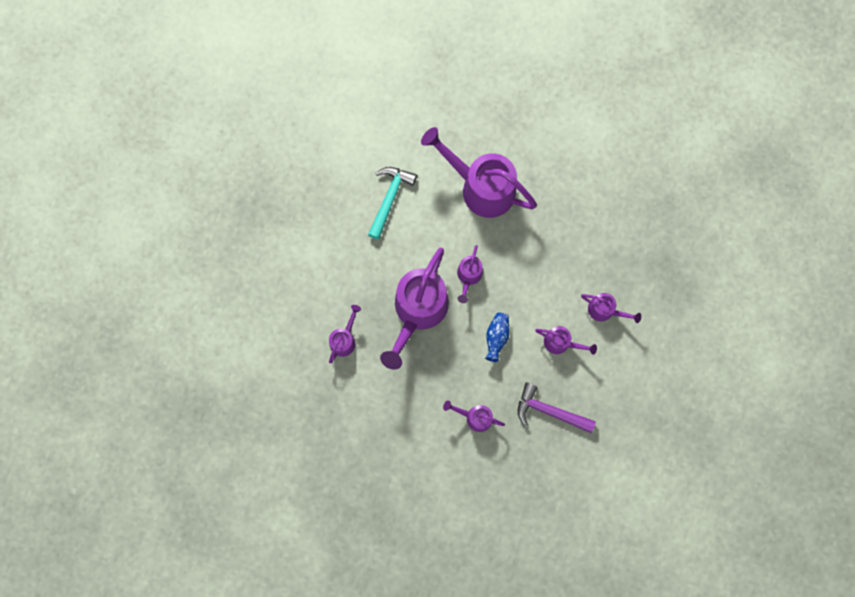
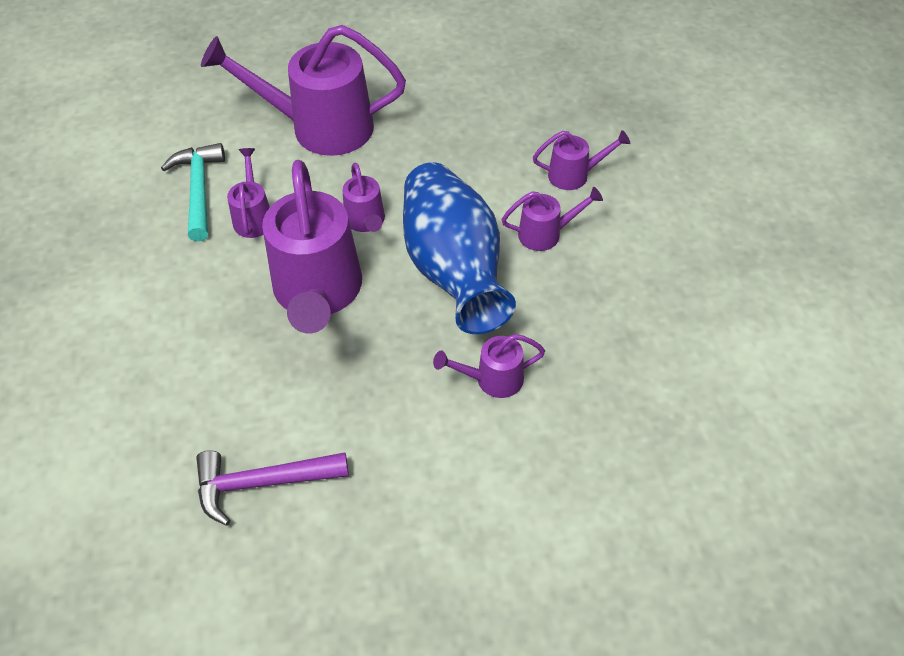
camera: 30 degrees left, 25 degrees down
purple watering can [329,305,361,363] -> purple watering can moved to [227,148,270,238]
blue vase [485,313,510,362] -> blue vase [403,162,516,335], size x2.46
purple hammer [518,383,596,433] -> purple hammer moved to [196,450,349,526]

